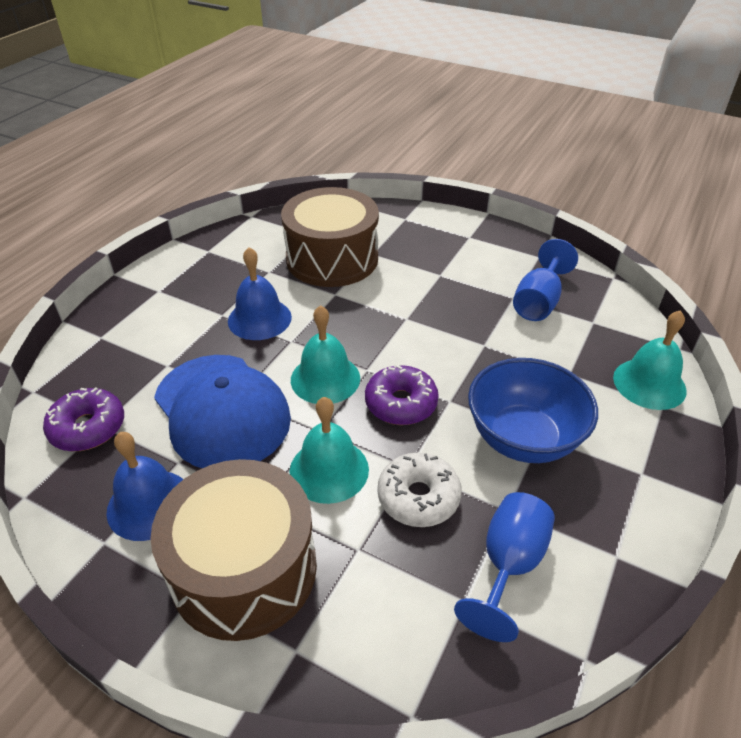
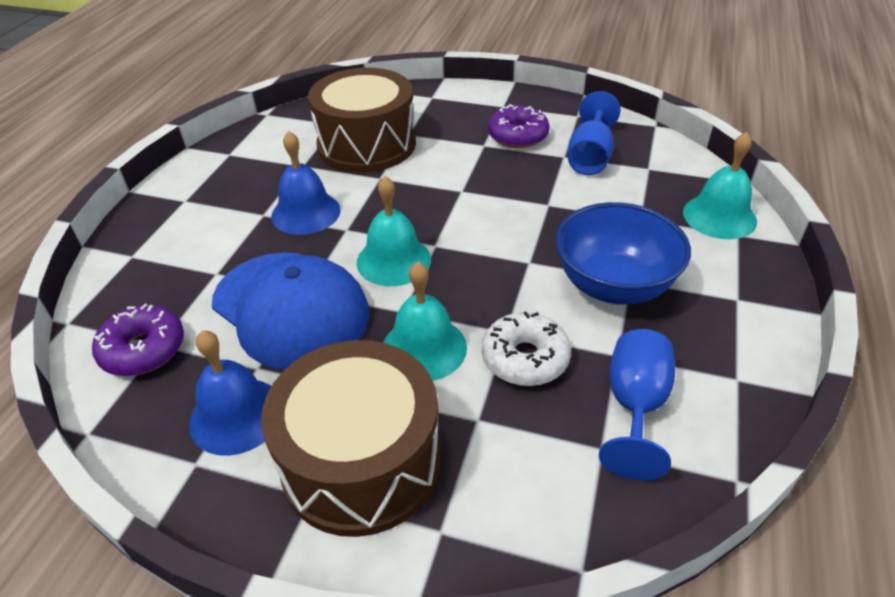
camera: 10 degrees left, 0 degrees up
purple donut [365,364,439,425] -> purple donut moved to [488,104,550,148]

